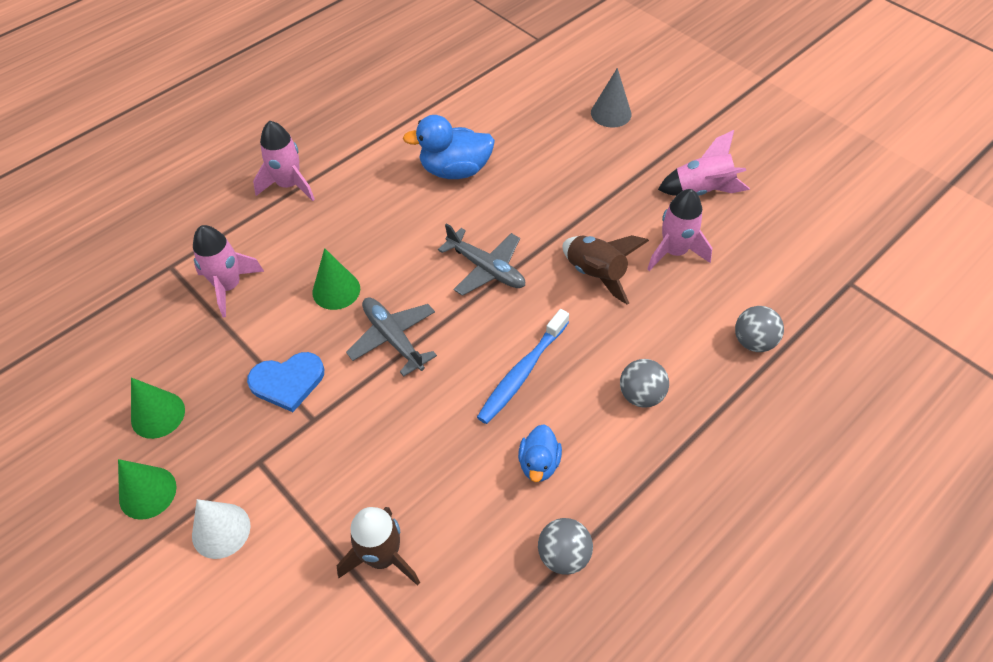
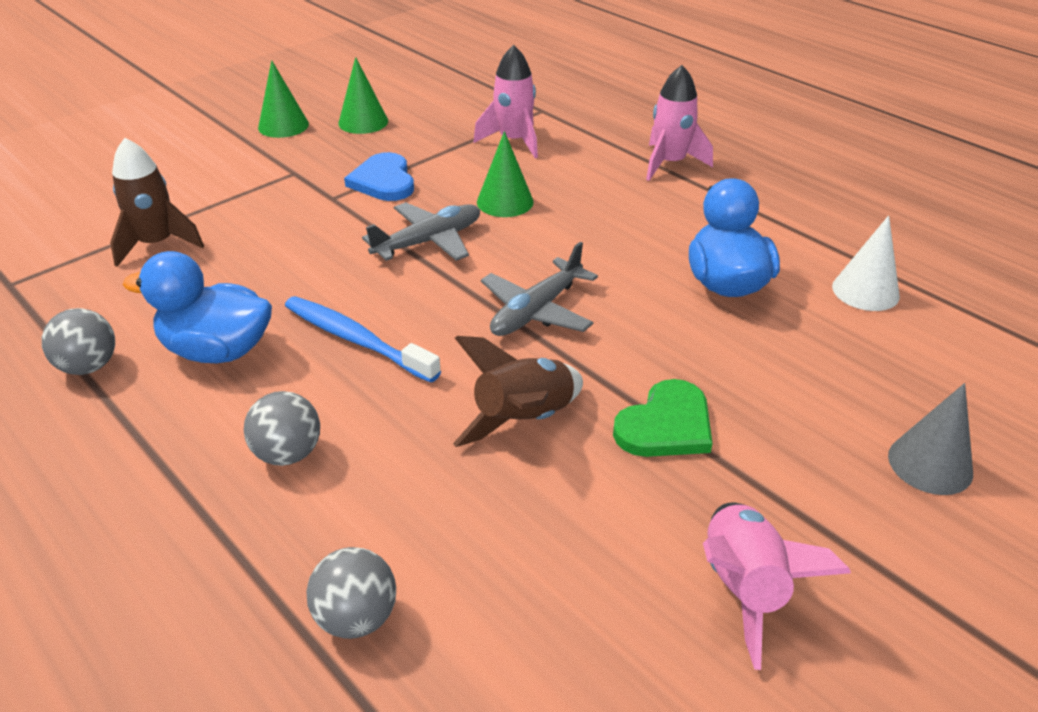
camera: 90 degrees right, 15 degrees down
white cone [192,499,251,559] -> white cone moved to [832,215,900,311]
blue duck [518,424,562,482] -> blue duck [123,251,272,363], size x1.70
pink rocket [647,189,712,271] -> none
none -> green heart [613,379,713,457]

